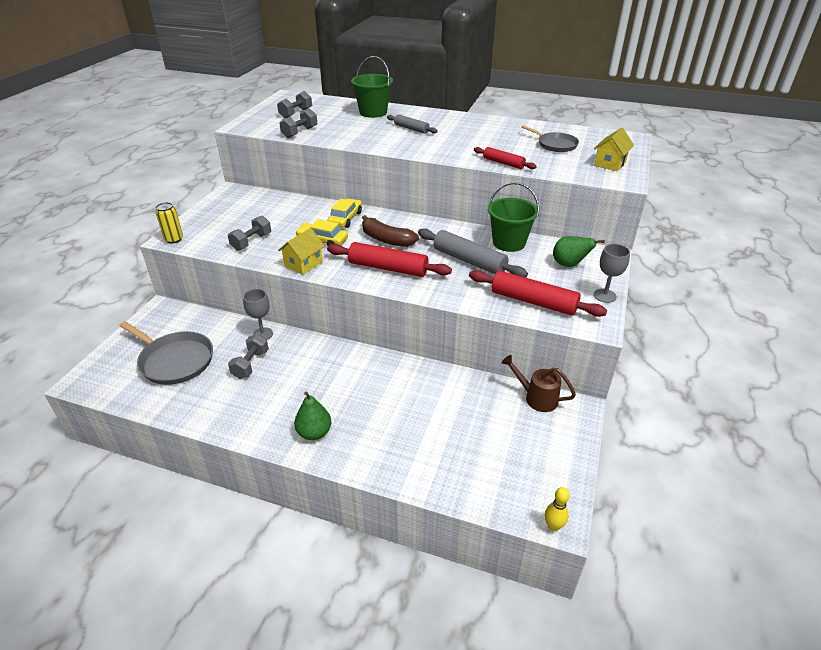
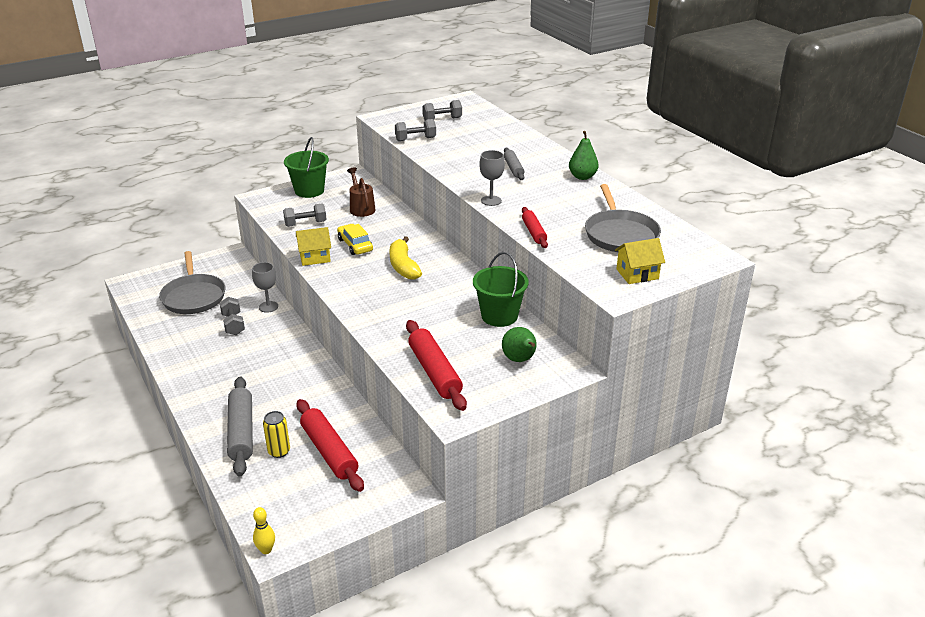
camera: 40 degrees right, 5 degrees down
yellow can [156,202,183,244] -> yellow can moved to [263,411,290,458]
grey dumbbell [228,334,269,379] -> grey dumbbell turned 75 degrees counterclockwise [220,297,245,335]
green pear [294,391,332,440] -> green pear moved to [569,131,599,180]
yellow car [327,198,362,228] -> none
red rolling pin [327,242,452,277] -> red rolling pin moved to [296,399,364,492]
green bucket [351,56,393,118] -> green bucket moved to [284,137,329,198]
brown banana [362,215,419,247] -> yellow banana [389,236,422,280]
grey rolling pin [418,228,528,278] -> grey rolling pin moved to [227,377,253,476]
brown watering can [502,355,576,412] -> brown watering can moved to [347,167,376,217]
grey pan [521,125,579,152] -> grey pan [585,184,661,252], size x1.58
grey goblet [594,244,630,303] -> grey goblet moved to [479,150,505,206]

